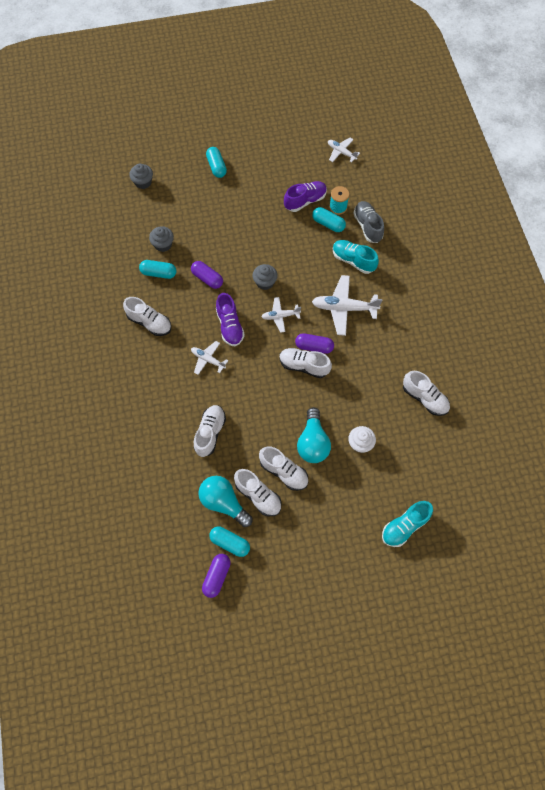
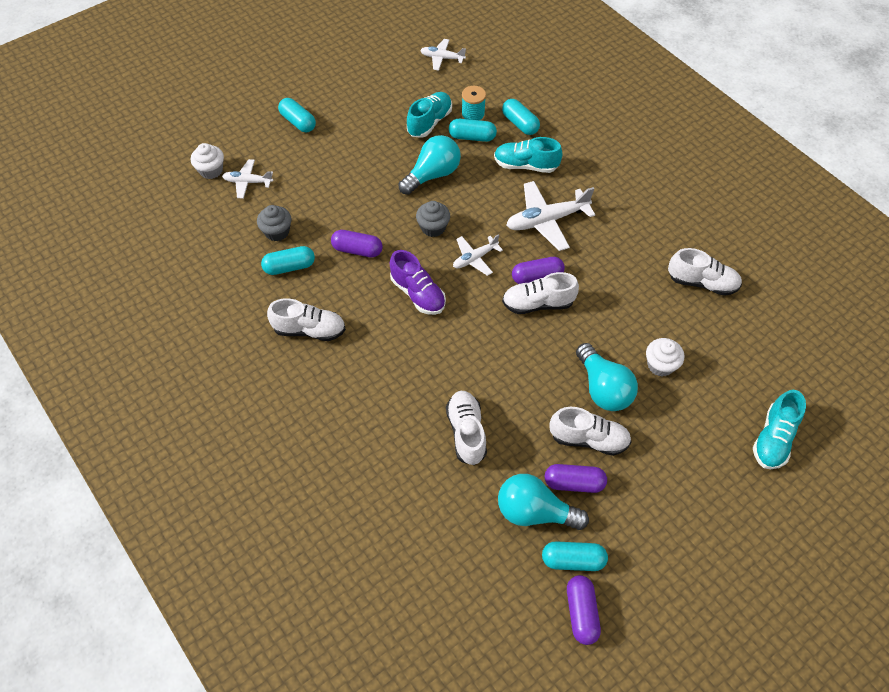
camera: 25 degrees left, 10 degrees down
grey cupcake [129,164,153,189] -> white cupcake [191,143,224,179]
white plane [191,341,228,375] -> white plane moved to [222,159,273,199]
white shoe [234,469,281,516] -> purple capsule [545,464,607,493]
purple shoe [284,181,327,212] -> turquoise shoe [407,92,452,138]
grey shoe [353,201,384,243] -> turquoise capsule [502,99,540,135]
none -> turquoise light bulb [399,135,461,195]

